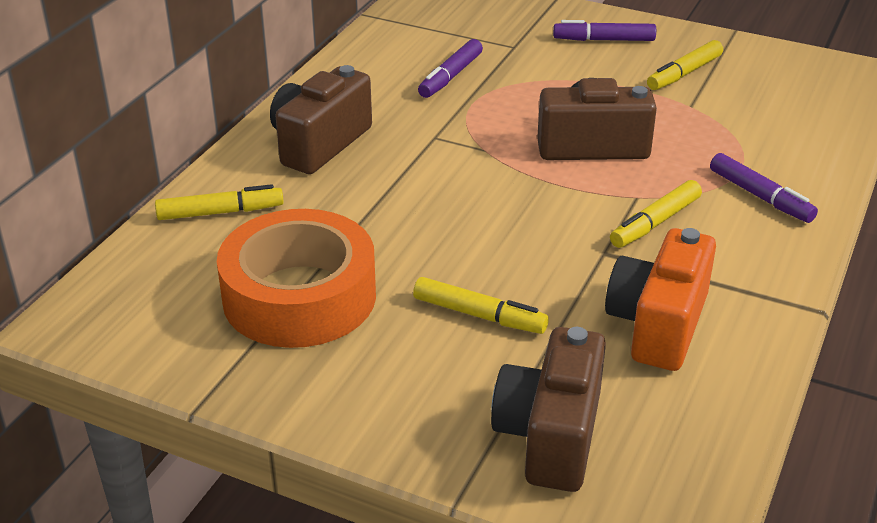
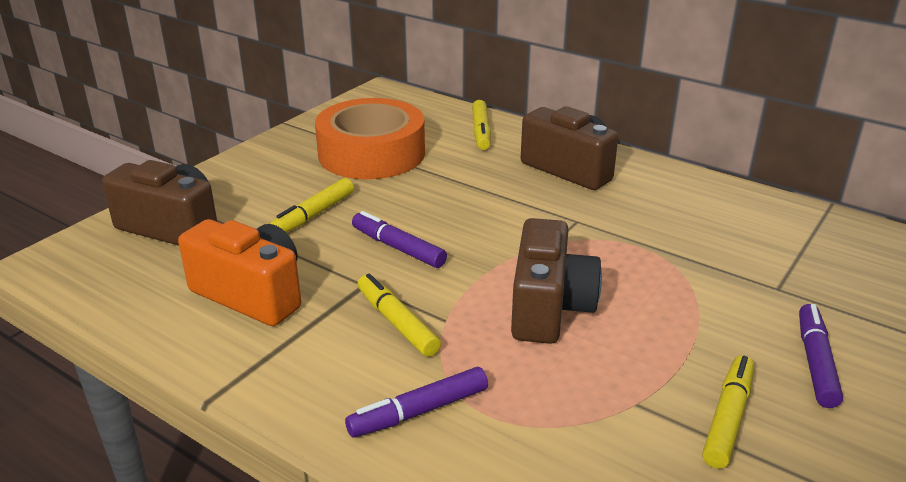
camera: 100 degrees right, 5 degrees down
purple marker [418,39,483,98] -> purple marker moved to [352,211,447,268]
yellow marker [647,40,723,90] -> yellow marker turned 60 degrees clockwise [702,355,754,469]

